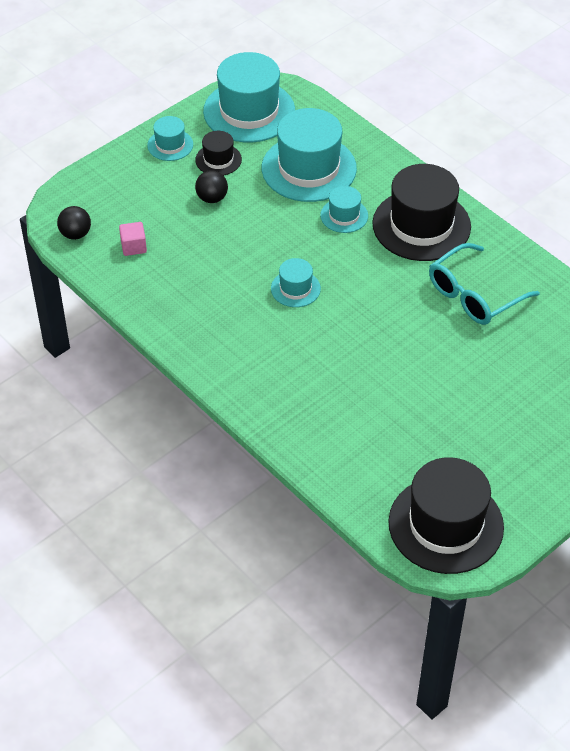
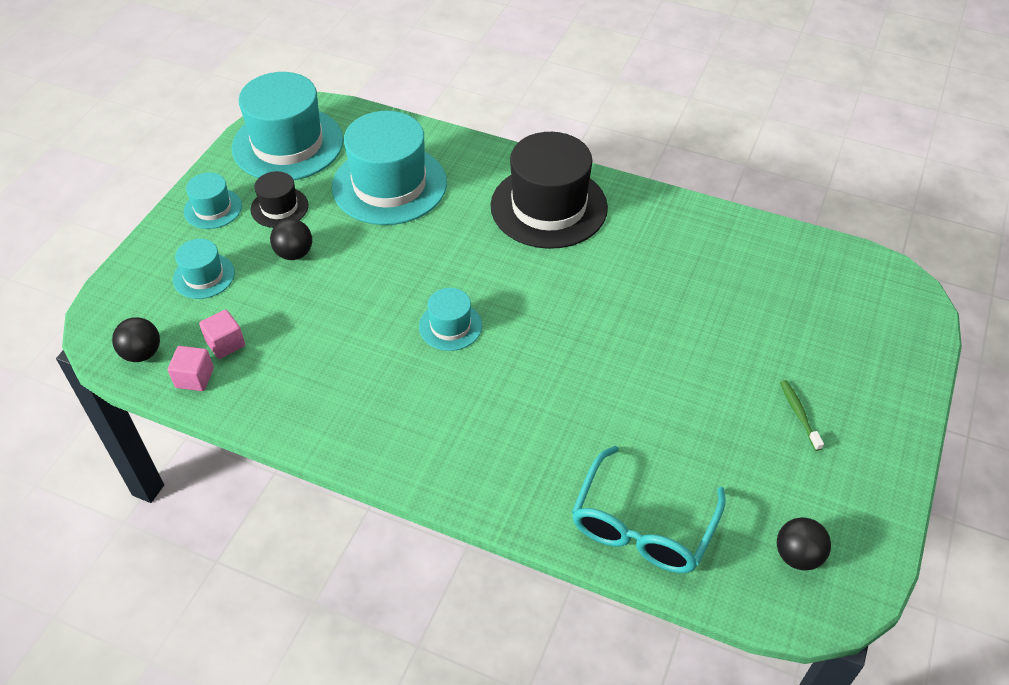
camera: 25 degrees left, 0 degrees up
turquoise hat [320,186,368,233] -> turquoise hat moved to [173,239,235,299]
black hat [388,457,504,574] -> black ball [777,517,831,571]
turquoise glasses [429,243,540,325] -> turquoise glasses moved to [572,446,726,573]
none -> pink cube [168,346,214,391]
none -> green toothbrush [780,380,824,451]

